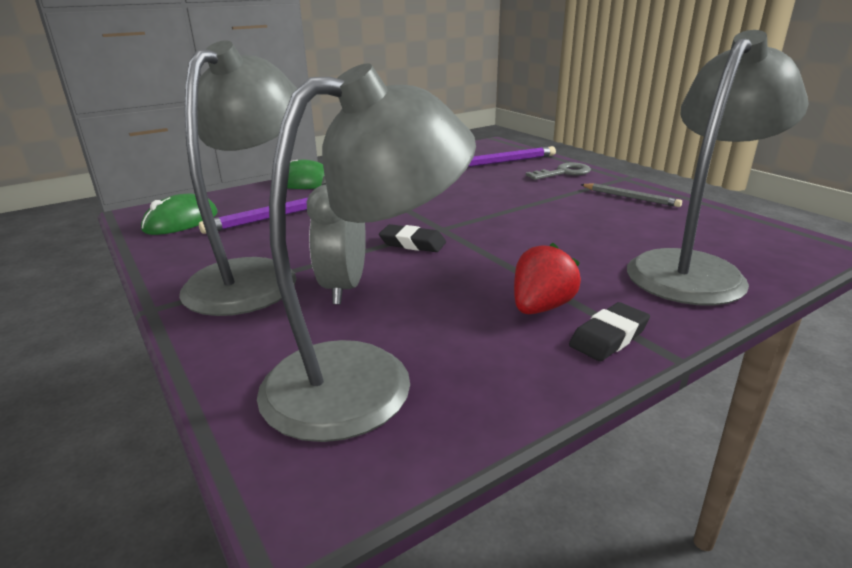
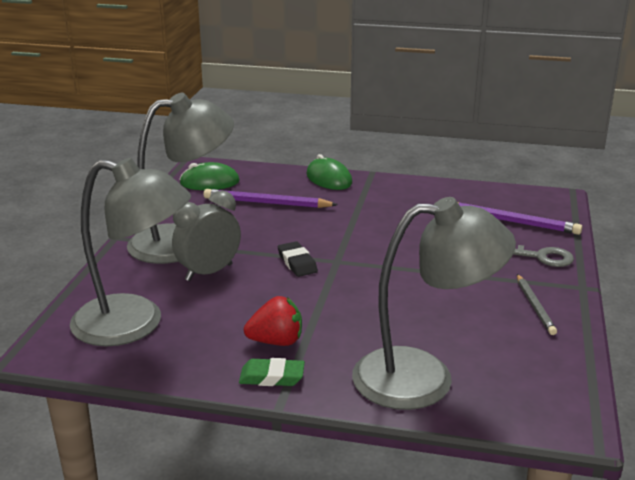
camera: 45 degrees right, 0 degrees up
black eraser [569,302,650,361] -> green eraser [239,358,305,386]

